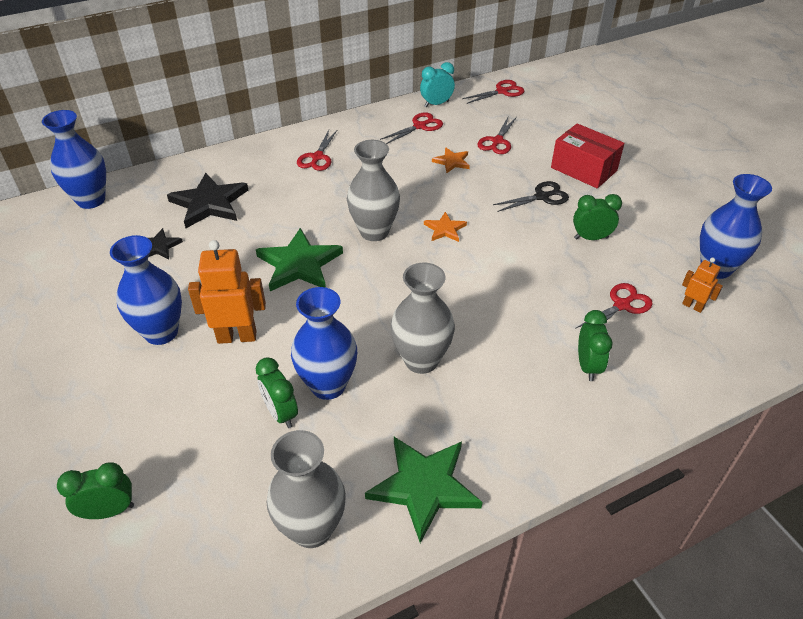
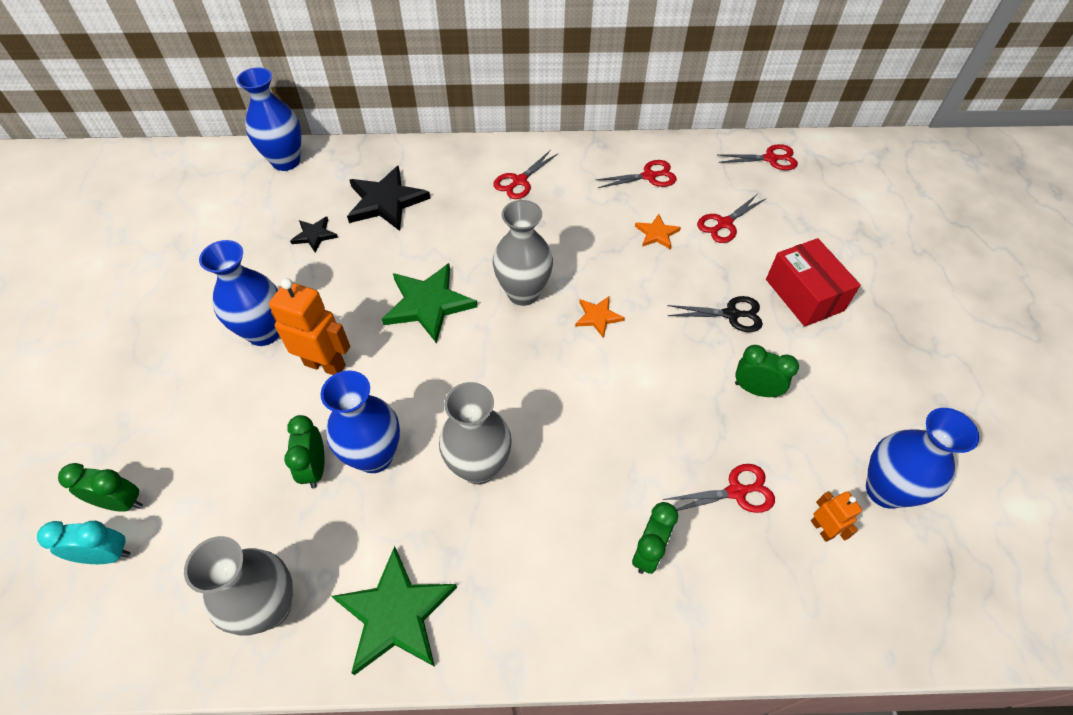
camera: 25 degrees right, 10 degrees up
turquoise clock [420,62,455,108] -> turquoise clock moved to [37,521,130,564]

